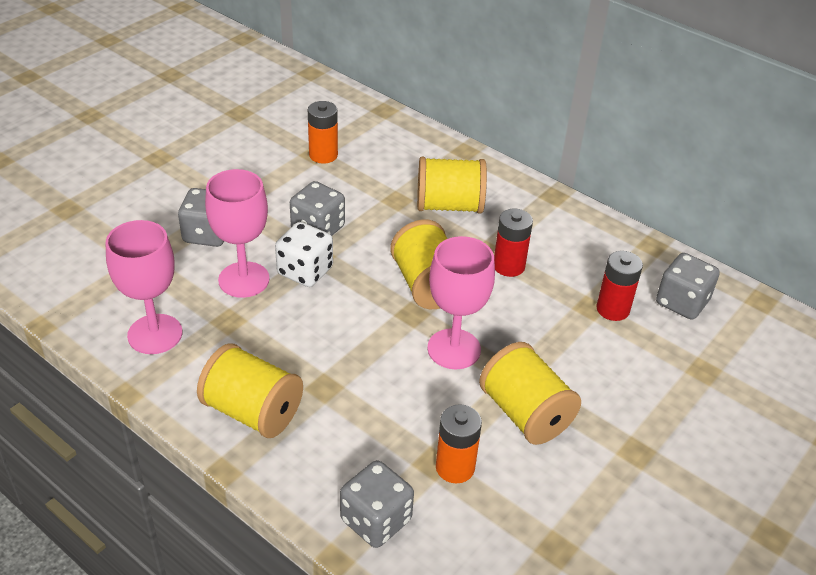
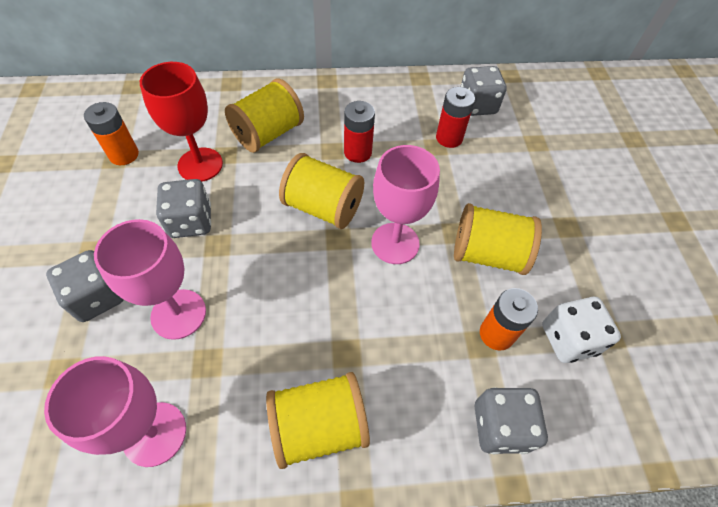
camera: 45 degrees left, 15 degrees up
white dice [275,222,333,287] -> white dice moved to [542,297,621,363]
none -> red goblet [140,62,223,182]

